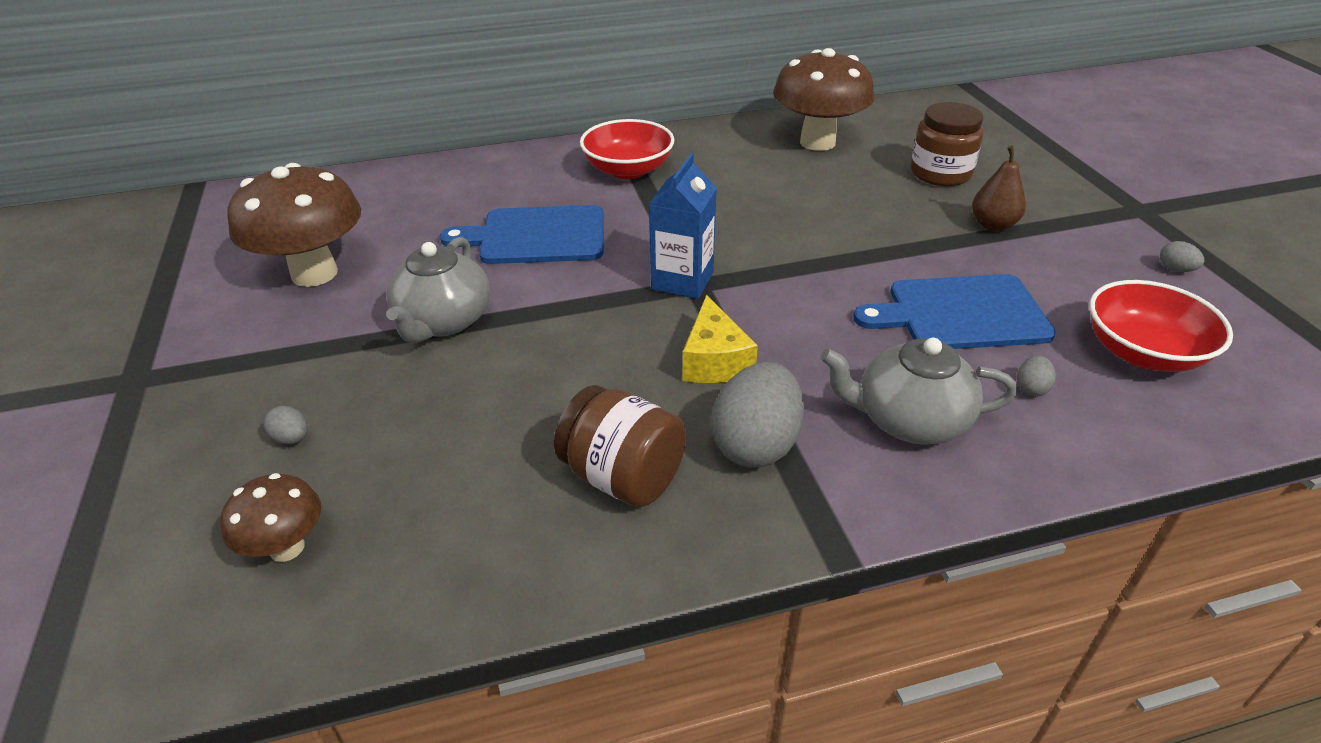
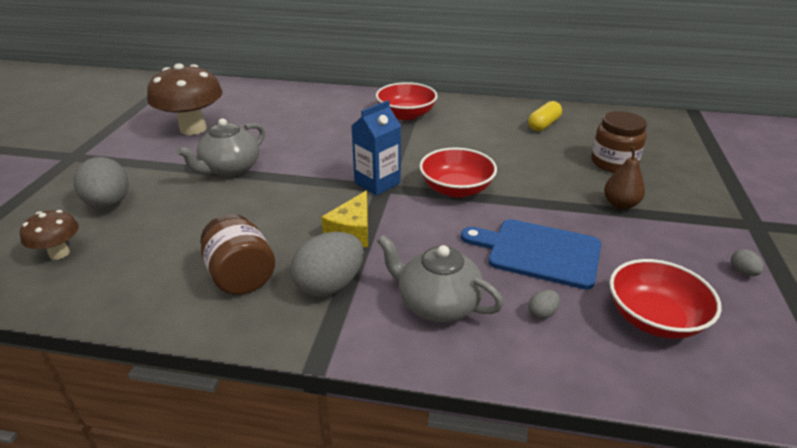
camera: 25 degrees right, 5 degrees down
grey egg [264,406,308,444] -> grey egg [74,157,129,209], size x2.32
blue cutting board [440,205,604,264] -> none
brown mushroom [773,48,874,151] -> yellow capsule [528,101,562,131]
none -> red bowl [419,147,497,198]

